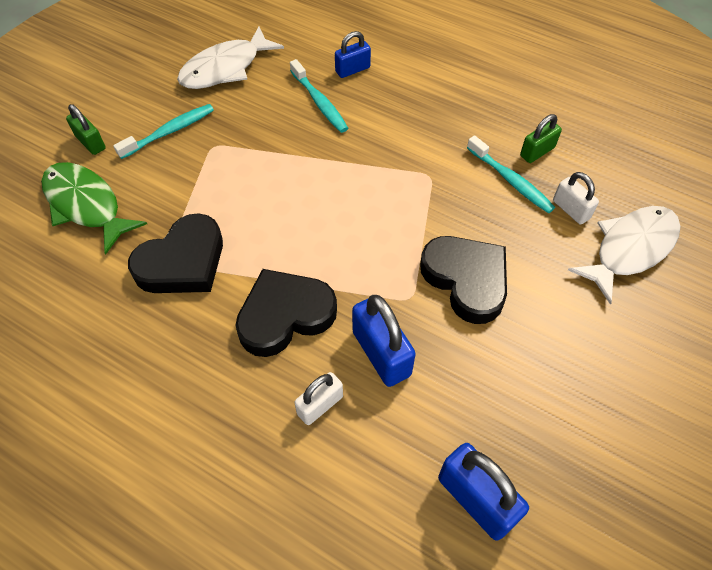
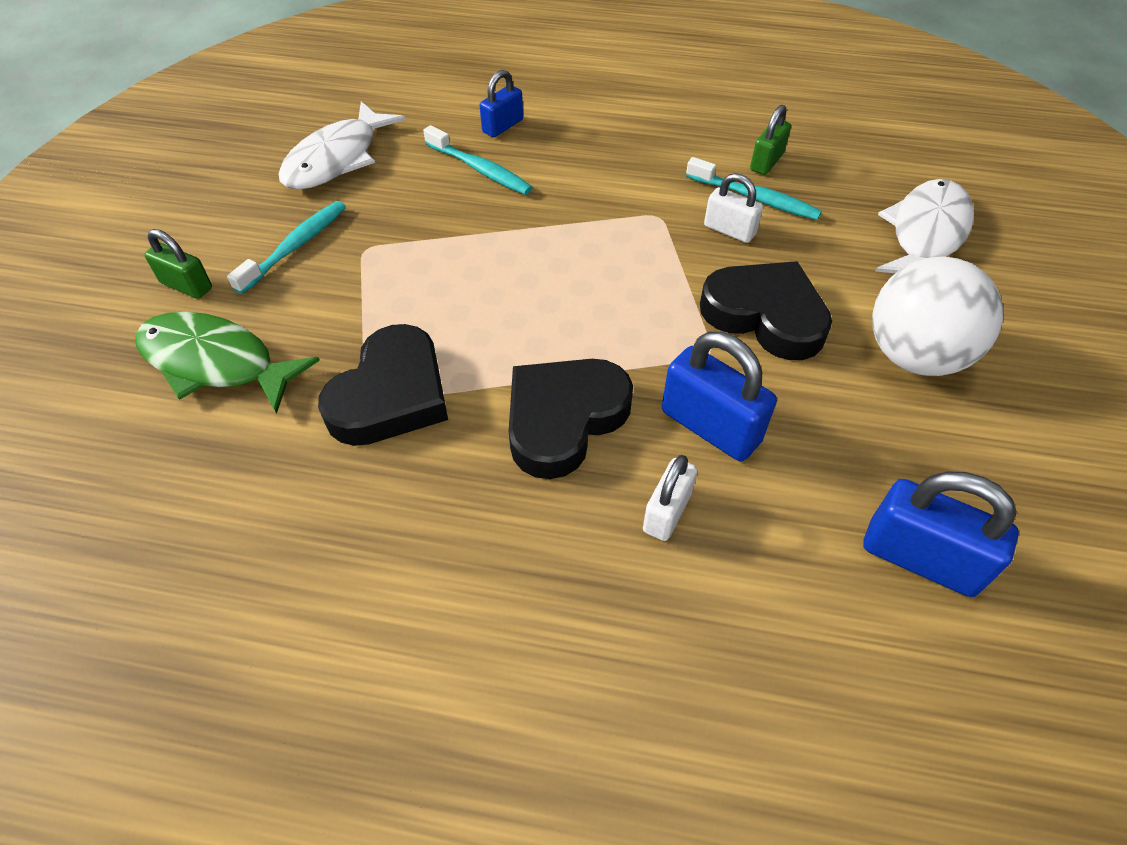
camera: 20 degrees left, 5 degrees down
white padlock [553,172,599,224] -> white padlock moved to [704,173,763,243]
none -> white ball [872,256,1003,376]

